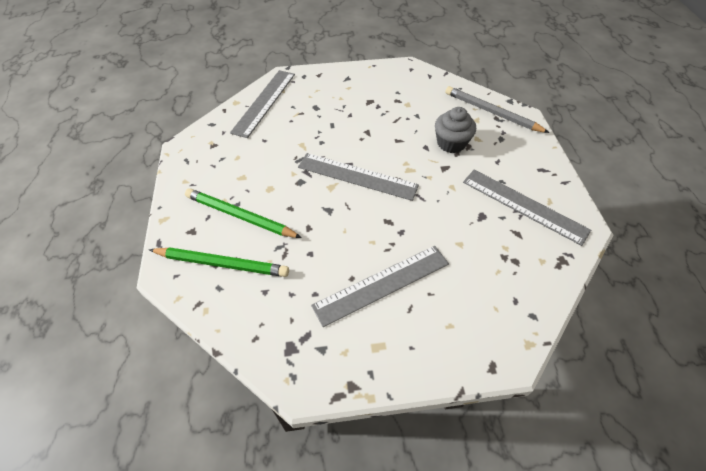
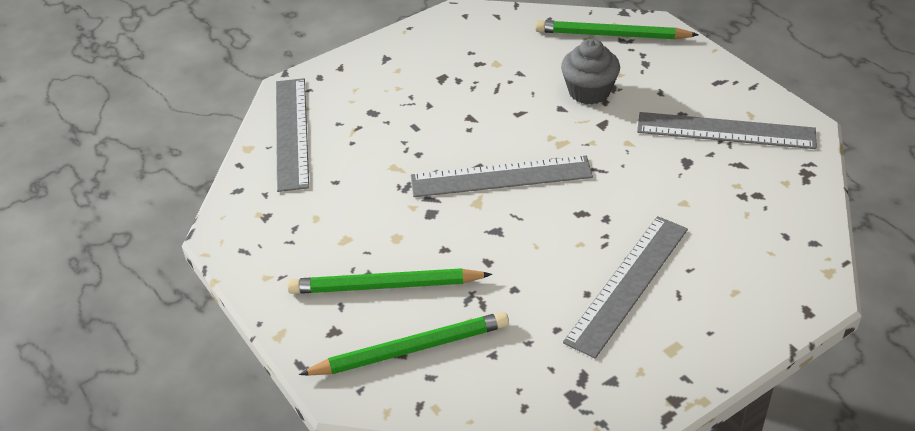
camera: 25 degrees left, 10 degrees down
grey pencil [445,86,549,133] -> green pencil [535,20,699,40]

